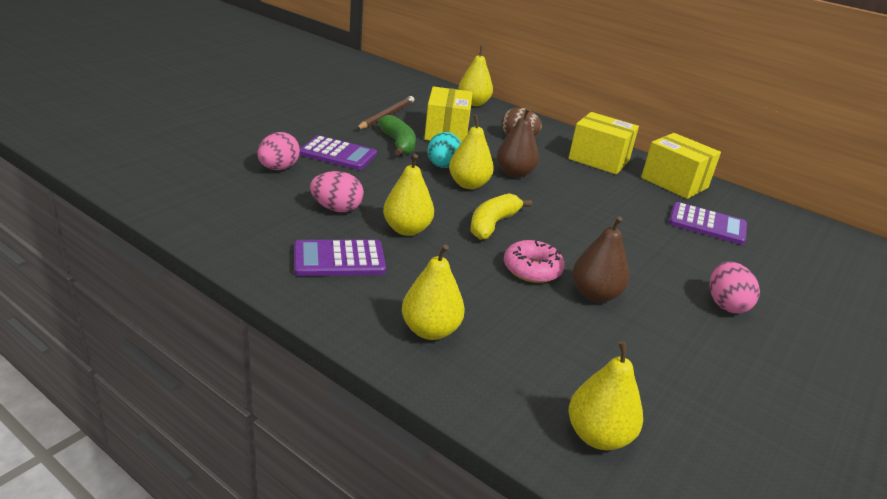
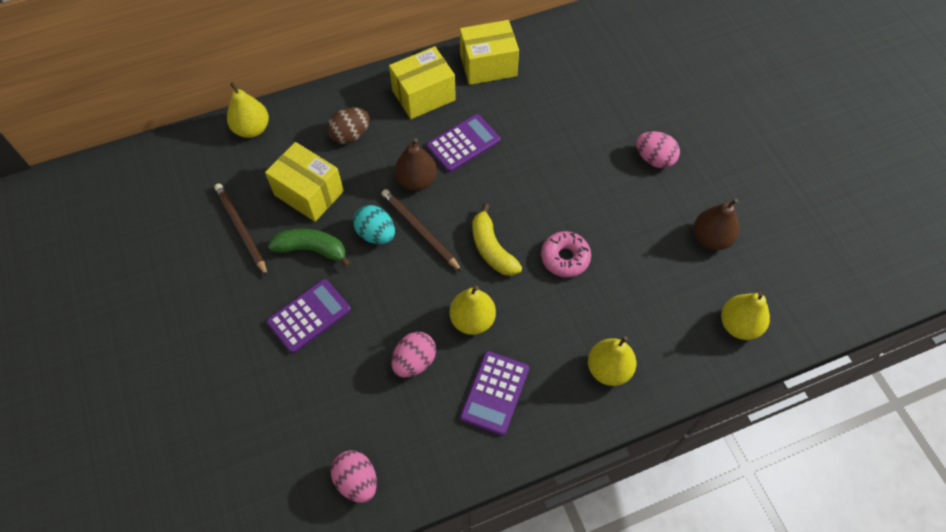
camera: 55 degrees left, 30 degrees up
pink egg [257,132,300,170] -> pink egg moved to [331,450,377,503]
yellow pear [449,114,494,189] -> brown pencil [381,189,462,272]
brown pear [572,216,629,302] -> brown pear moved to [694,199,739,250]
purple calculator [669,202,747,245] -> purple calculator moved to [427,114,500,172]

